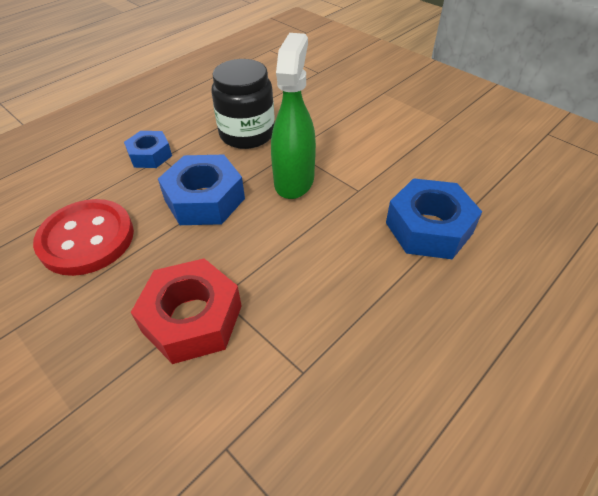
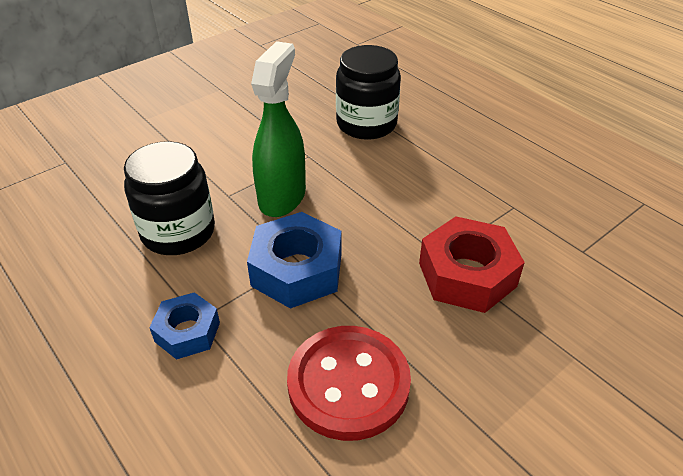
camera: 85 degrees left, 5 degrees down
green spray bottle [271,33,316,199] -> green spray bottle turned 90 degrees clockwise [251,41,306,217]
blue nut [386,178,482,259] -> black jar [336,45,401,140]

